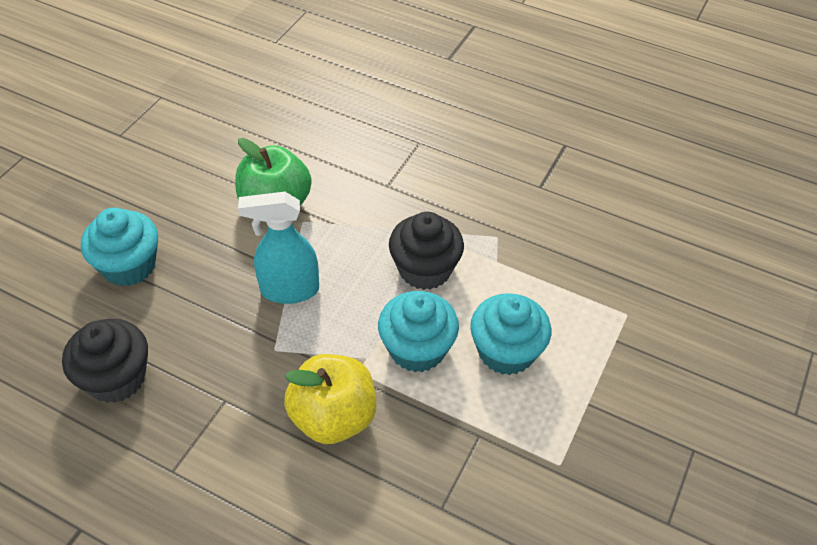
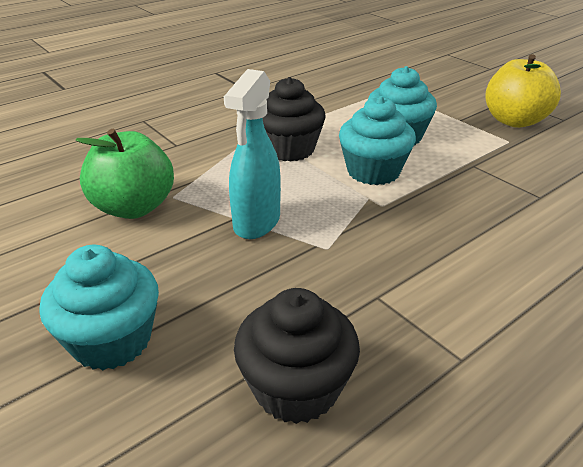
camera: 65 degrees left, 15 degrees down
yellow apple [284,354,376,444] -> yellow apple moved to [485,54,561,128]

